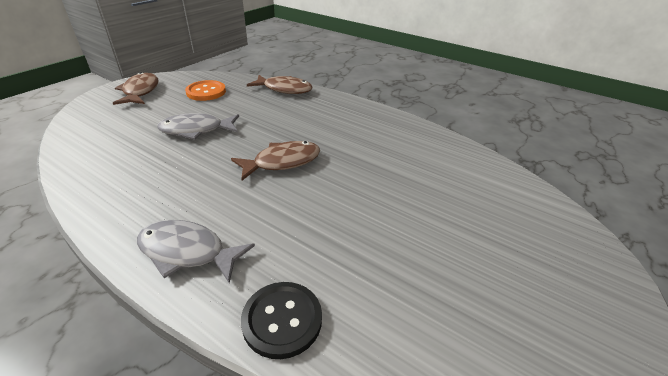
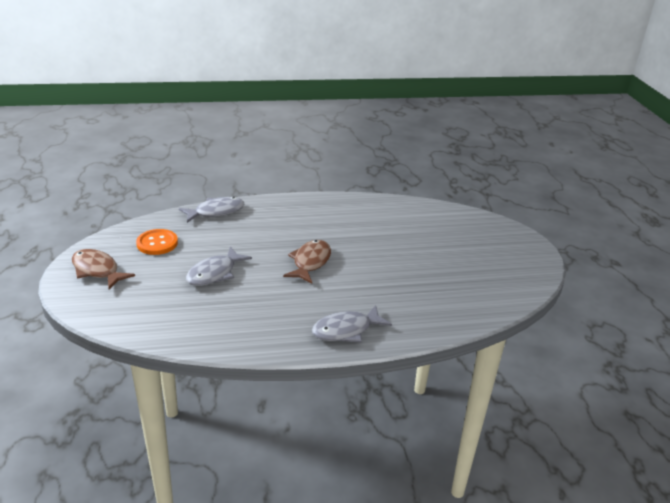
camera: 45 degrees left, 5 degrees down
black button [241,282,322,359] -> none
brown fish [247,75,312,94] -> grey fish [179,197,244,223]

